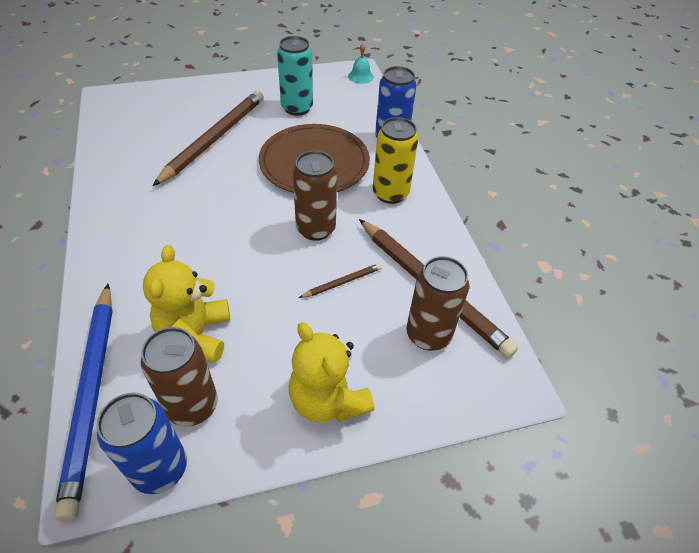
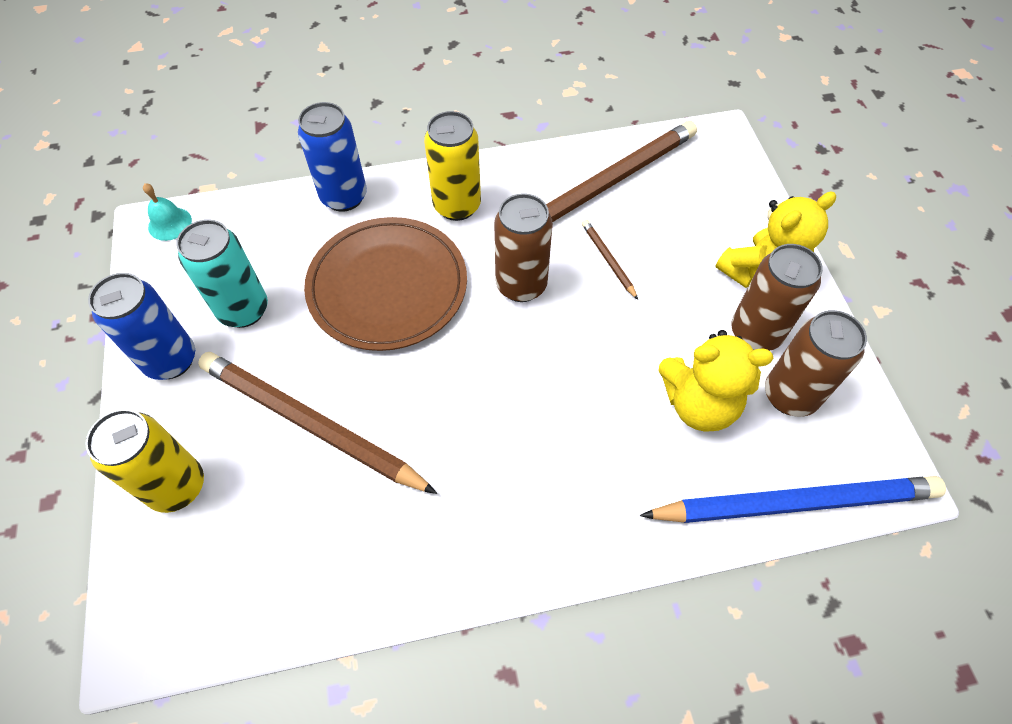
camera: 85 degrees left, 10 degrees up
blue can [97,393,187,494] -> blue can moved to [88,273,195,380]
brown can [406,256,469,351] -> brown can moved to [731,244,823,351]
none -> yellow can [85,409,204,513]

